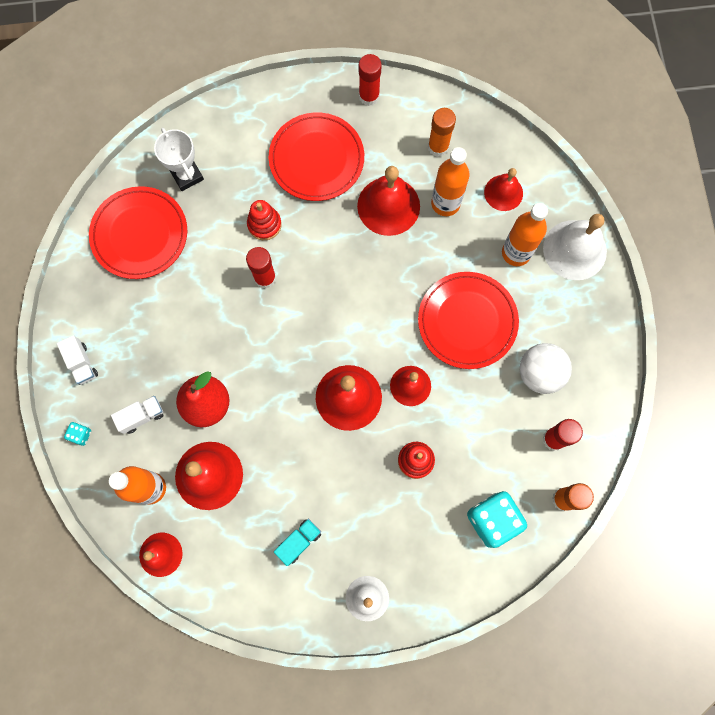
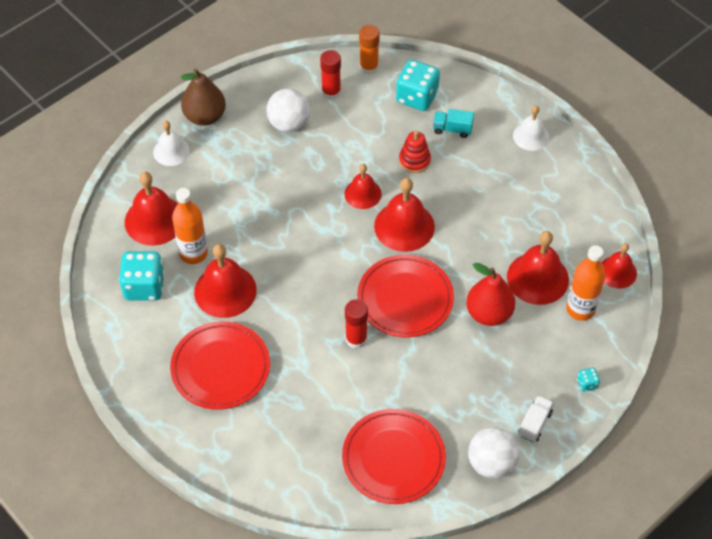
camera: 125 degrees left, 20 degrees down
white truck [111,396,164,434] -> none
white trophy [154,128,204,191] -> none
red stacking toy [247,200,282,240] -> none
turquoise truck [274,519,321,566] -> turquoise truck moved to [433,109,474,138]
red glue stick [359,54,382,106] -> none
red plate [418,272,519,369] -> red plate moved to [357,255,454,338]
orange glue stick [428,108,456,157] -> turquoise dice [119,251,165,301]
red bell [484,168,523,211] -> red bell [125,172,178,246], size x1.61
orange bottle [502,203,548,266] -> none
white bell [543,214,607,280] -> white bell [153,121,190,166], size x0.62
none -> brown pear [181,68,226,126]
none -> white ball [468,427,520,479]

